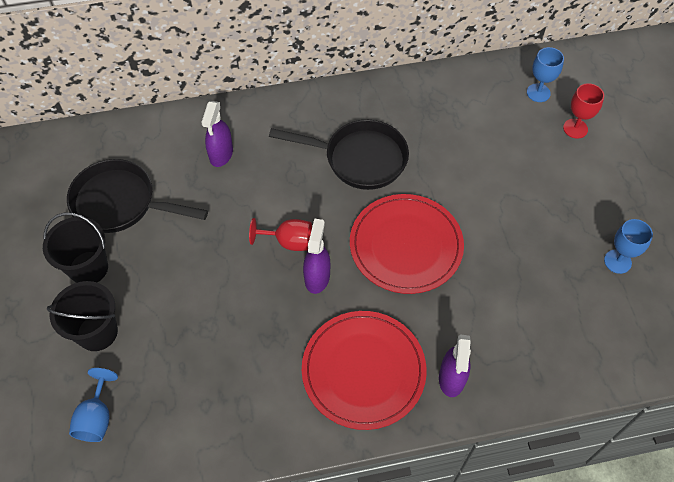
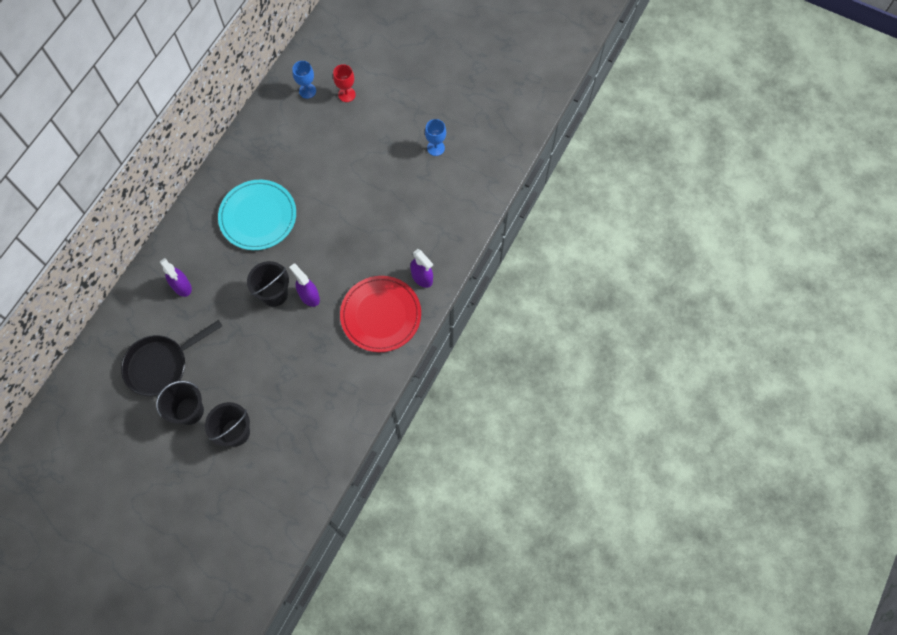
camera: 50 degrees left, 10 degrees up
blue goblet [69,368,118,442] -> none
red goblet [249,218,312,251] -> black bucket [247,261,289,307]
black pan [269,120,409,190] -> turquoise plate [218,180,296,250]
red plate [350,194,464,294] -> none

